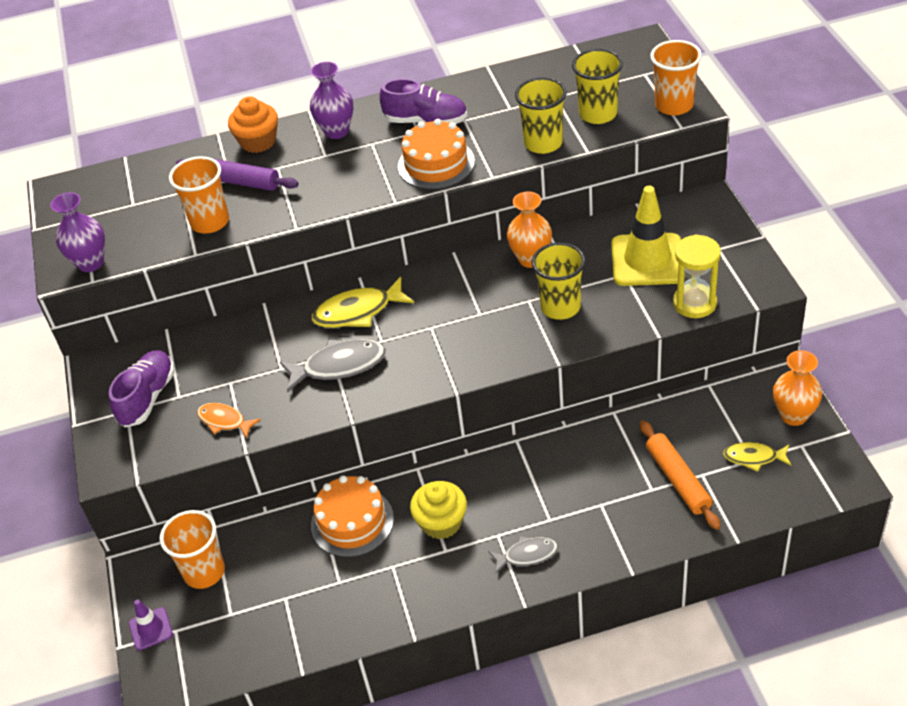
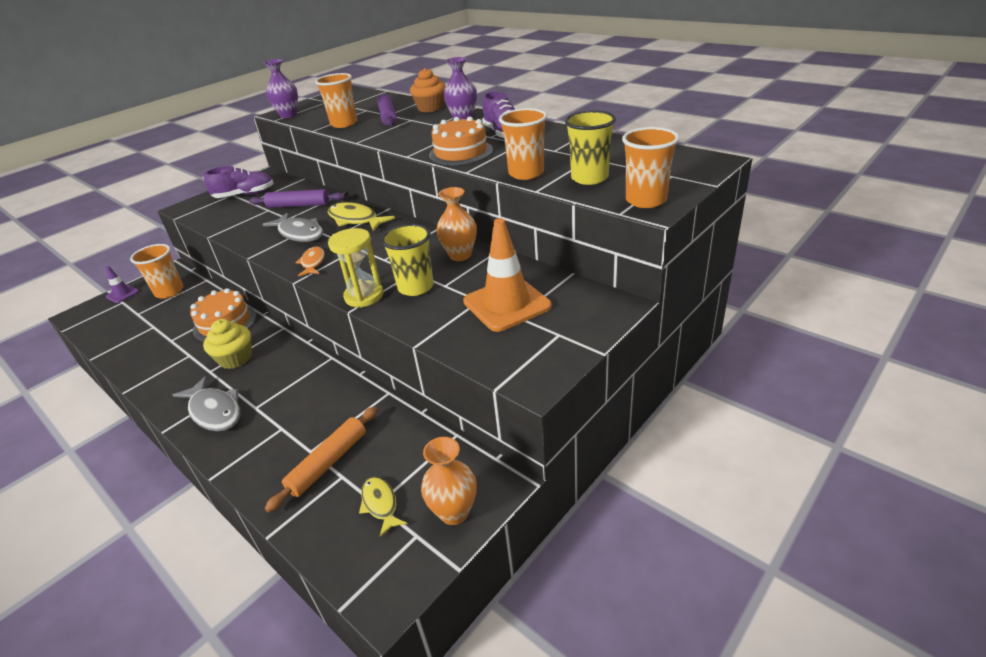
camera: 55 degrees right, 10 degrees down
orange fish [197,403,261,438] -> orange fish moved to [295,246,324,276]
grey fish [488,536,558,574] -> grey fish [172,376,240,431], size x1.62
yellow cup [515,77,566,154] -> orange cup [499,108,547,180]
yellow traffic cone [611,186,685,286] -> orange traffic cone [463,218,552,332]
yellow hourglass [673,234,721,318] -> yellow hourglass moved to [328,228,383,308]
none -> purple rolling pin [249,189,345,208]

